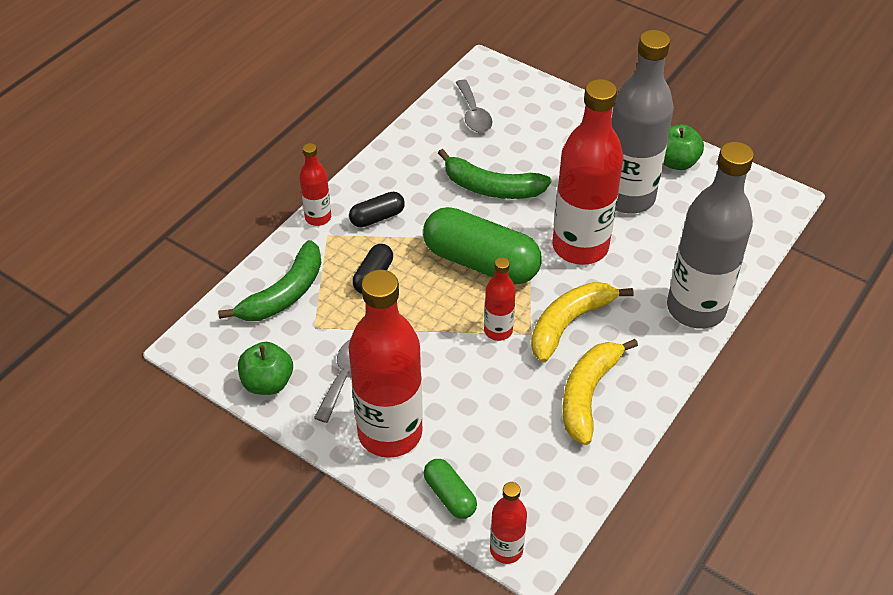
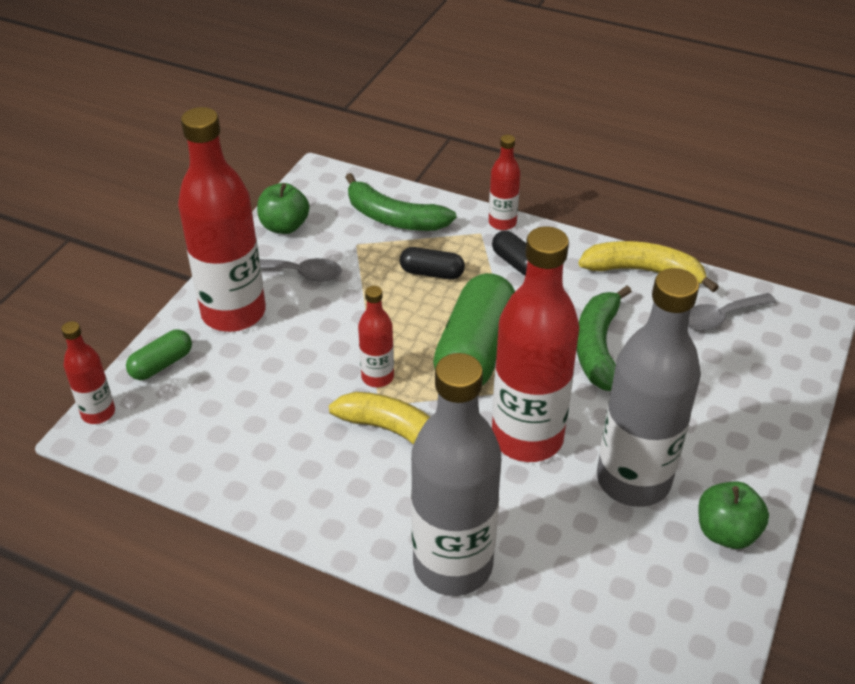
camera: 80 degrees right, 5 degrees down
yellow banana [563,339,638,445] -> yellow banana moved to [578,241,719,293]

